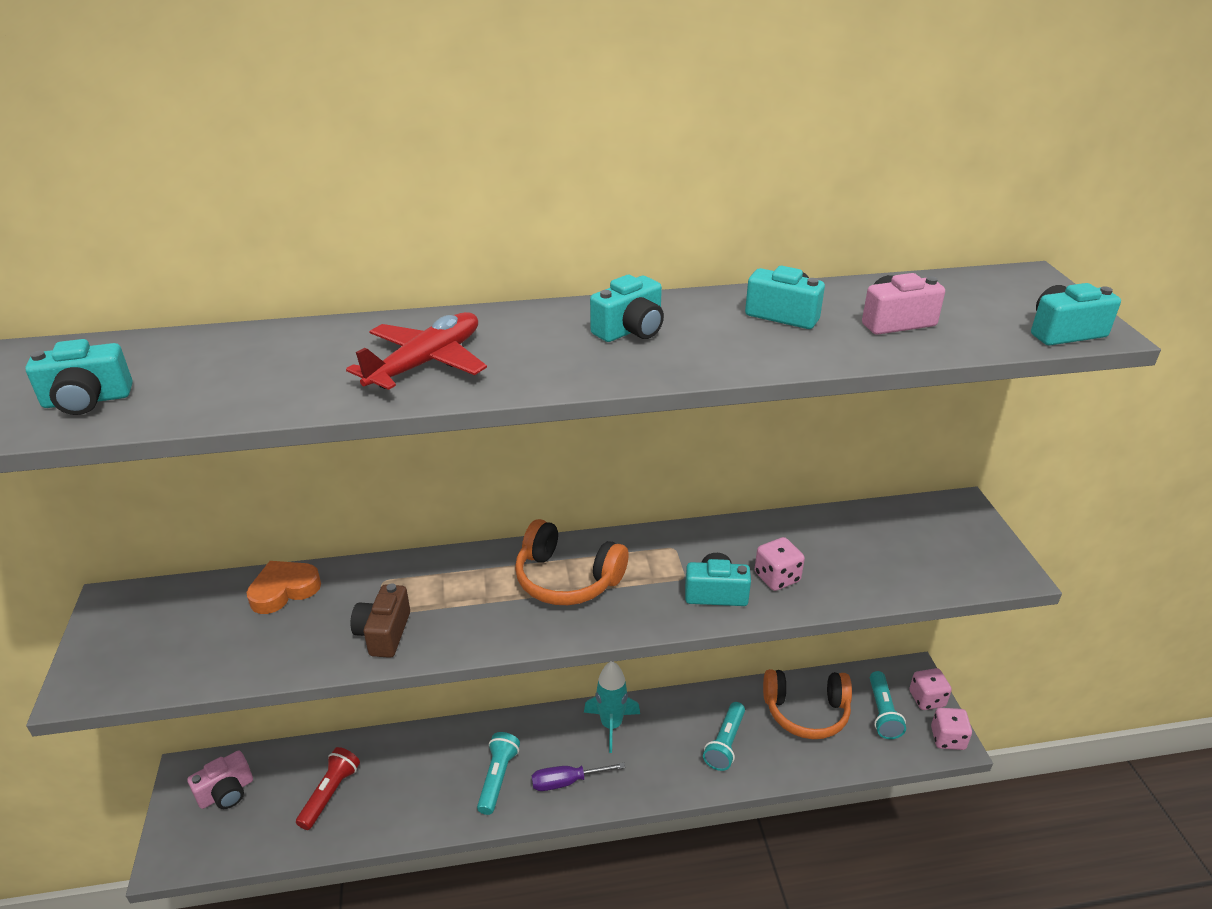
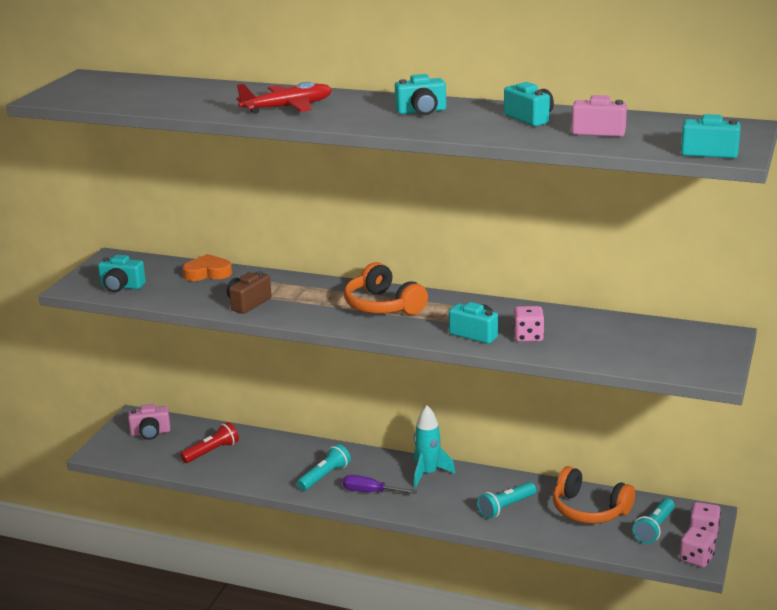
camera: 30 degrees right, 10 degrees down
turquoise camera [25,339,133,415] -> turquoise camera moved to [98,254,146,292]

